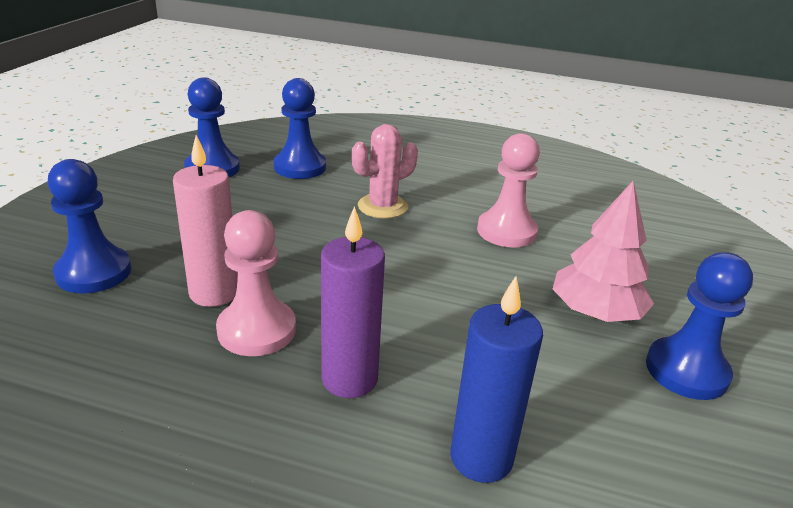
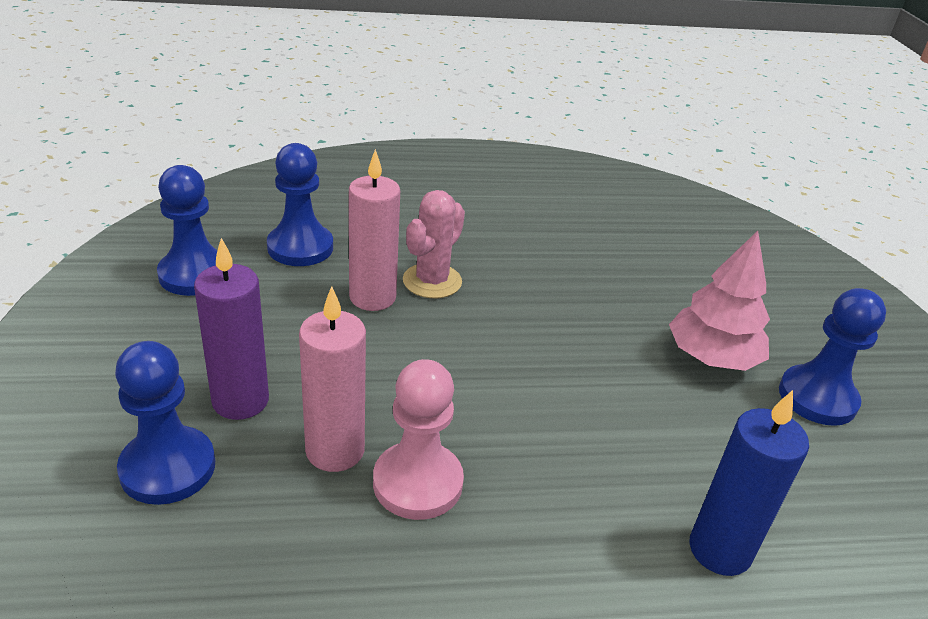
camera: 25 degrees left, 5 degrees up
purple candle [321,206,385,398] -> purple candle moved to [194,238,269,420]
pink pawn [477,133,540,248] -> none
none -> pink candle [349,149,400,311]

